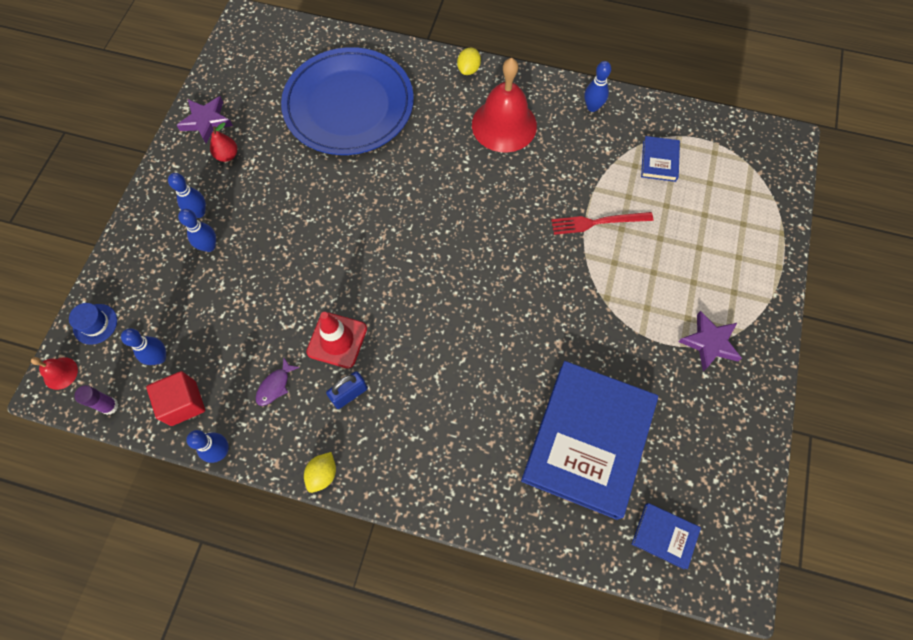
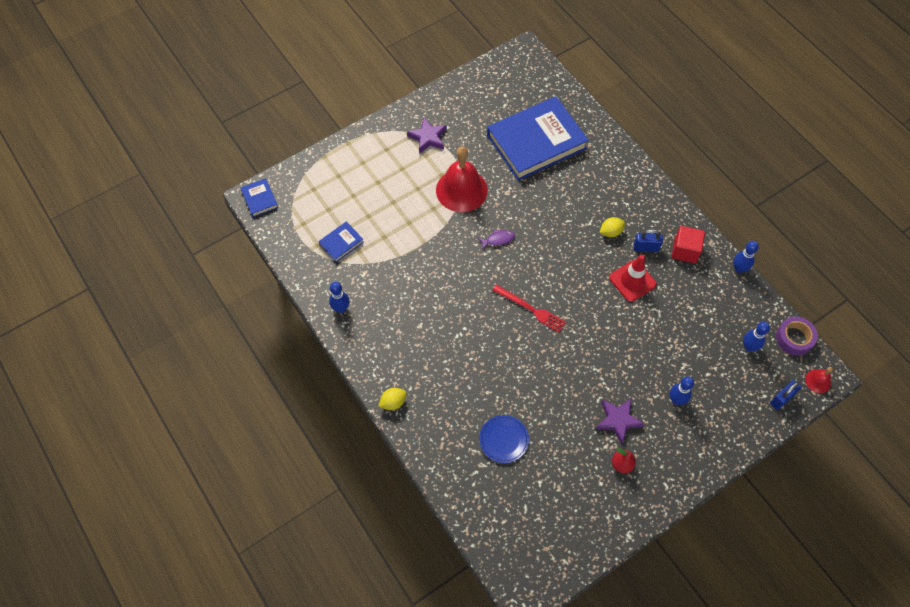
camera: 140 degrees left, 5 degrees down
blue hat [69,303,117,345] -> blue padlock [770,380,801,410]
purple glue stick [74,385,119,415] -> purple tape [776,316,818,355]
red cube [146,371,205,426] -> red cube moved to [672,226,705,263]
blue bowling pin [168,173,206,218] -> none
purple star [176,96,233,144] -> purple star moved to [596,398,644,444]
purple fish [256,357,300,406] -> purple fish moved to [478,230,515,250]
blue plate [281,47,414,155] -> blue plate [479,415,529,463], size x0.41
yellow lemon [304,452,336,493] -> yellow lemon moved to [600,217,625,237]
red bell [472,58,537,153] -> red bell moved to [436,147,488,212]
red fork [551,212,653,235] -> red fork moved to [492,284,566,333]
blue book [632,503,701,569] -> blue book moved to [241,178,278,217]

